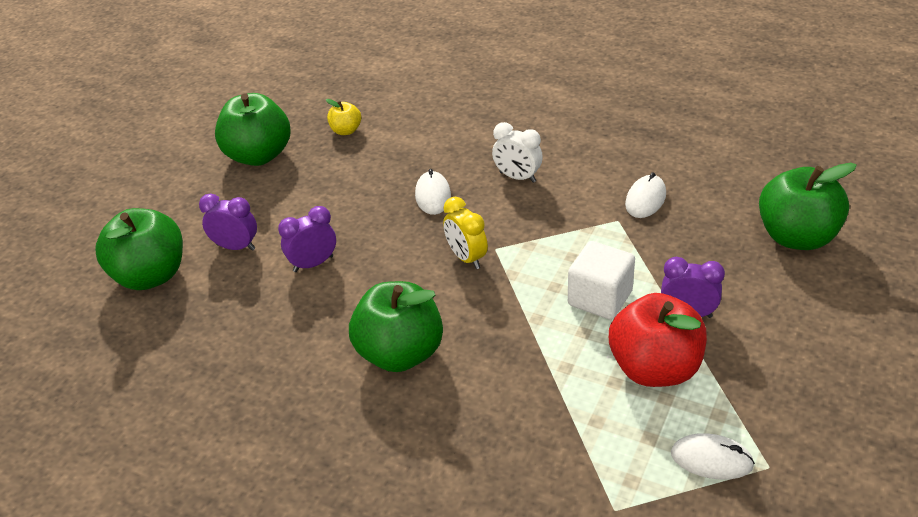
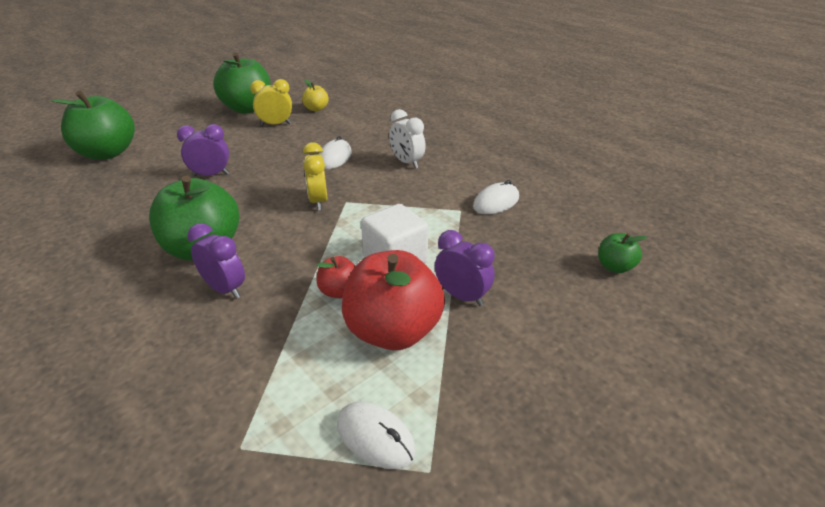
camera: 20 degrees right, 5 degrees down
purple clock [199,193,257,251] -> purple clock moved to [187,223,245,299]
green apple [759,163,857,250] -> green apple [598,233,647,273], size x0.48
none -> yellow clock [250,79,292,126]
none -> red apple [316,256,355,298]

